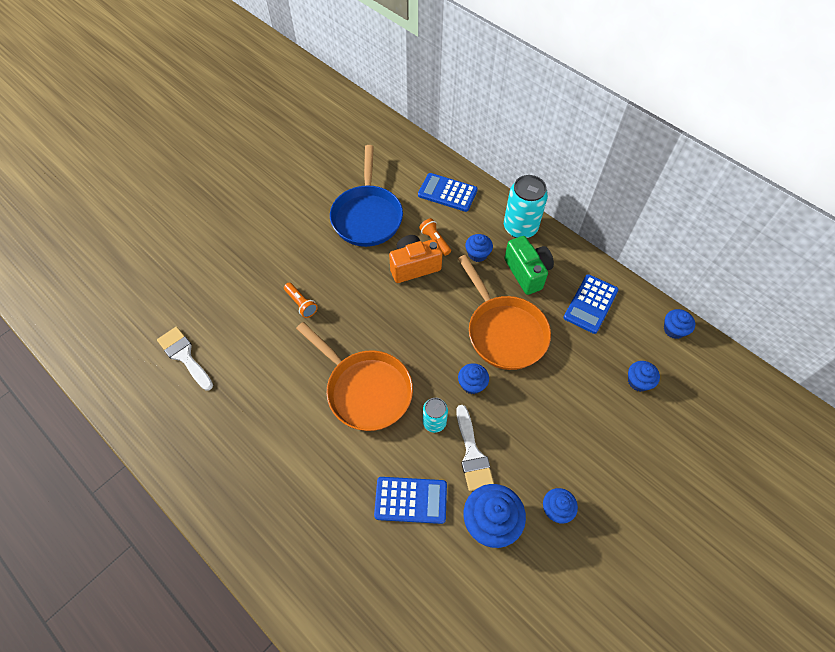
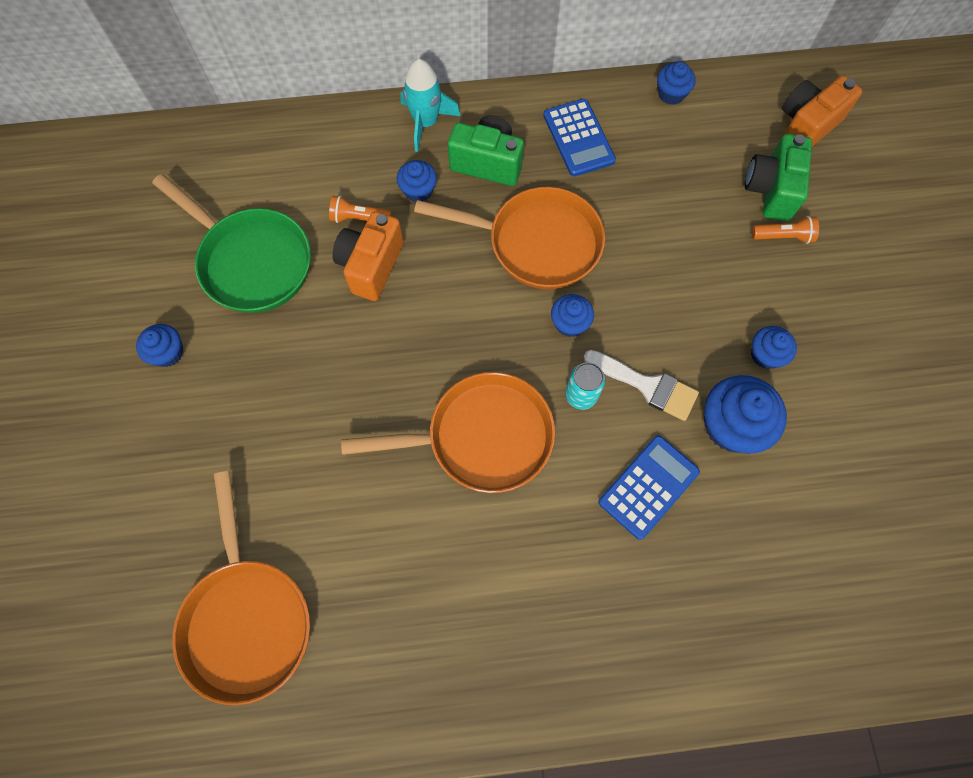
camera: 50 degrees left, 10 degrees up
white brush [157,327,213,391] -> orange pan [172,471,310,705]
orange flashlight [284,283,318,318] -> orange flashlight moved to [752,216,819,244]
blue pan [330,145,403,247] -> green pan [152,174,311,313]
blue calculator [418,173,478,212] -> none
turquoise can [504,175,548,238] -> turquoise rocket [400,59,460,152]
blue cupcake [628,361,660,392] -> blue cupcake moved to [136,324,183,367]
none -> green camera [745,134,812,221]
none -> orange camera [782,75,862,146]

